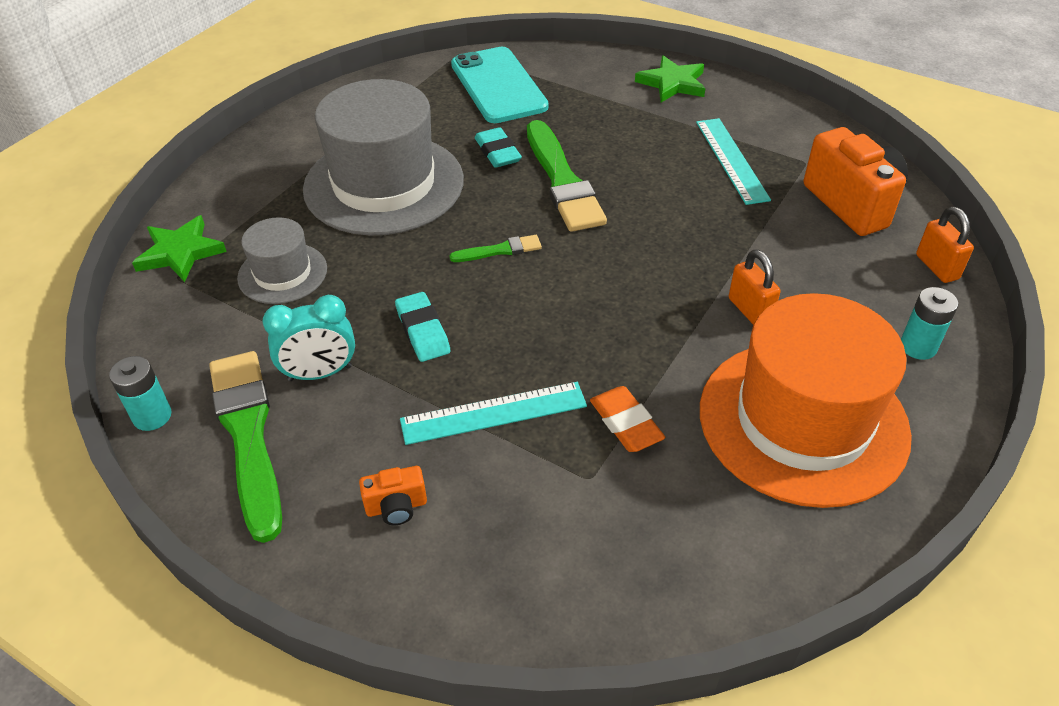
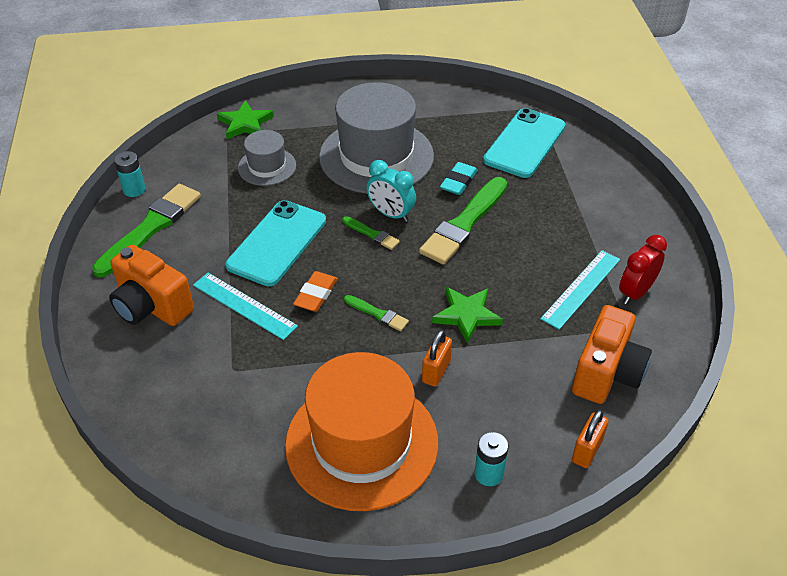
camera: 50 degrees right, 0 degrees up
turquoise clock [263,295,355,381] -> turquoise clock moved to [367,160,416,222]
orange camera [359,466,427,525] -> orange camera [109,245,194,326], size x2.12
turquoise eraser [395,292,450,362] -> turquoise phone [226,200,326,286]
orange eraser [590,386,665,452] -> orange eraser moved to [293,271,338,312]
green star [635,55,705,102] -> green star moved to [432,287,503,344]
none -> green brush [344,295,409,331]
none -> red clock [619,235,667,304]

